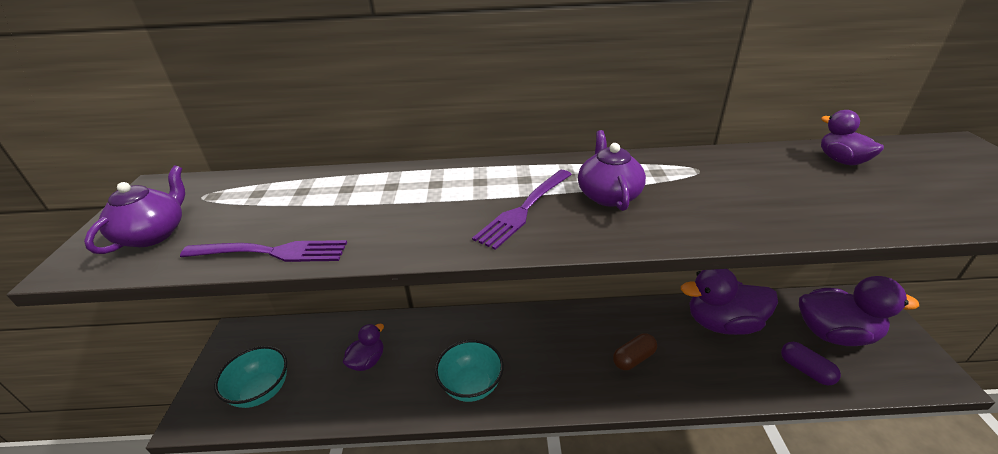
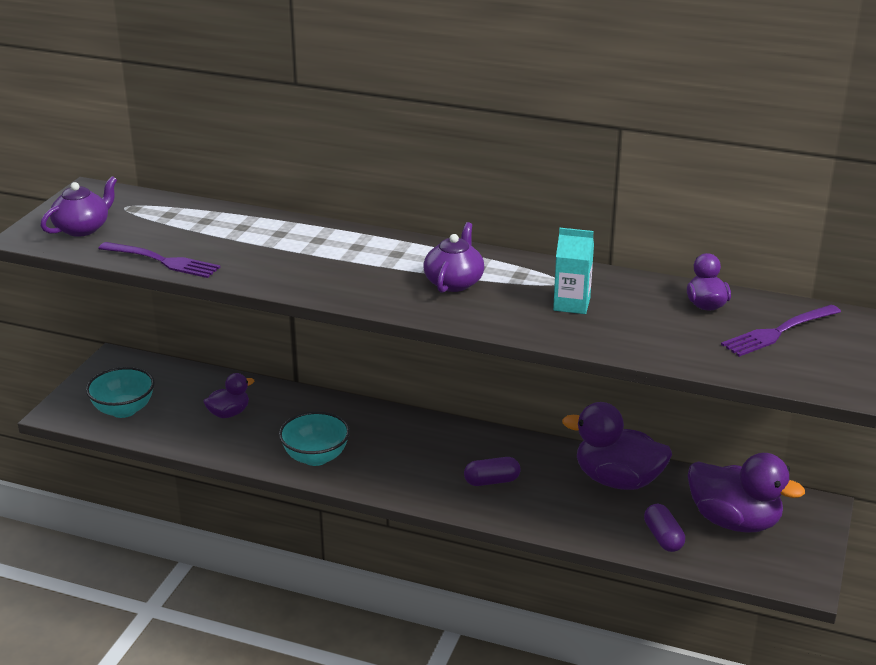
camera: 20 degrees right, 5 degrees down
purple fork [472,170,572,250] -> purple fork moved to [721,305,841,357]
brown capsule [613,333,657,370] -> purple capsule [464,457,521,486]
none -> turquoise carton [553,228,594,314]

